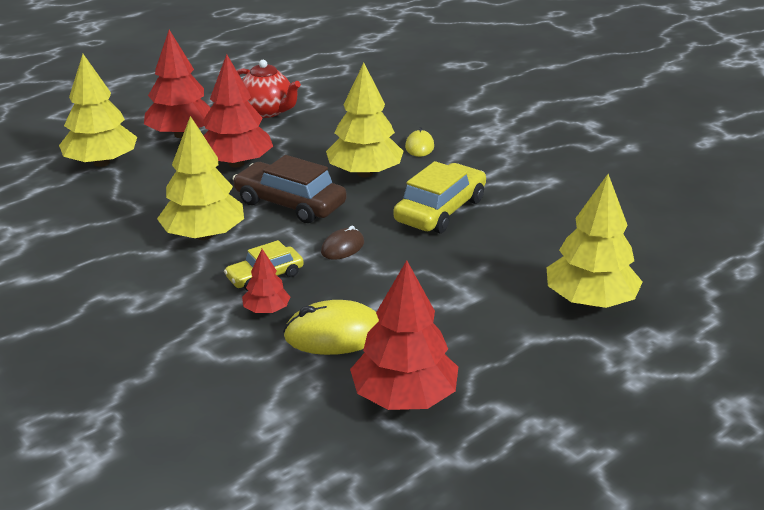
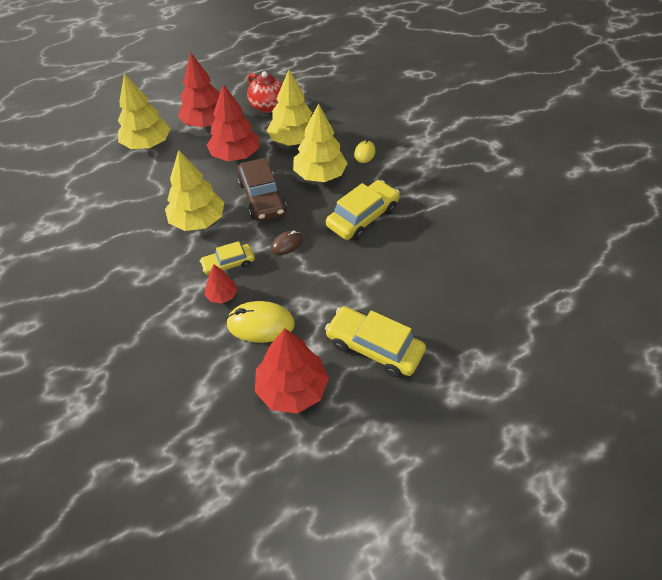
camera: 10 degrees right, 20 degrees up
brown car [233,155,347,223] -> brown car turned 150 degrees counterclockwise [237,158,287,221]
yellow tree [546,174,643,308] -> yellow tree moved to [267,70,312,146]
none -> yellow car [325,306,426,377]

